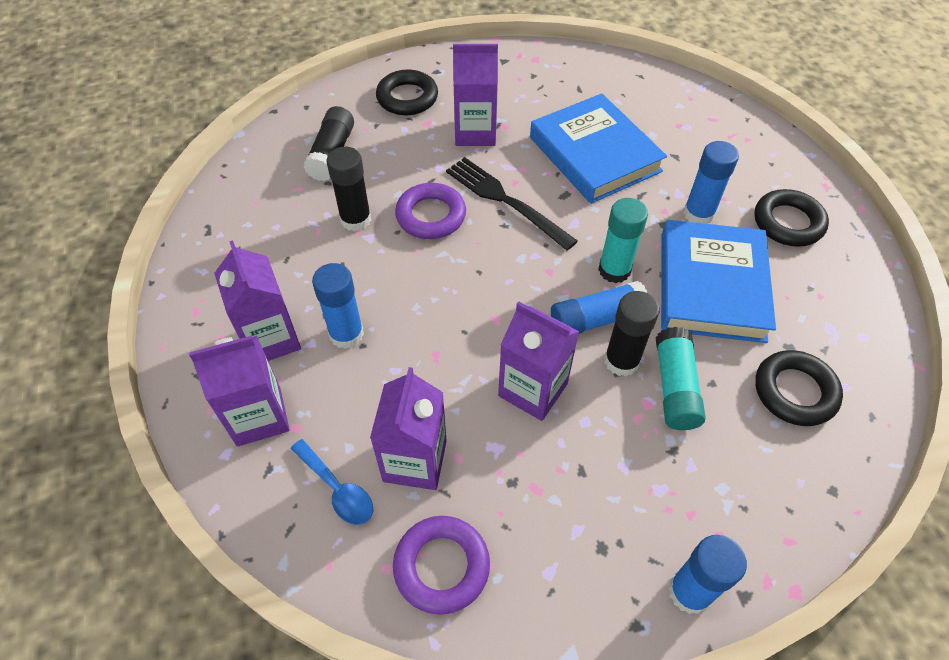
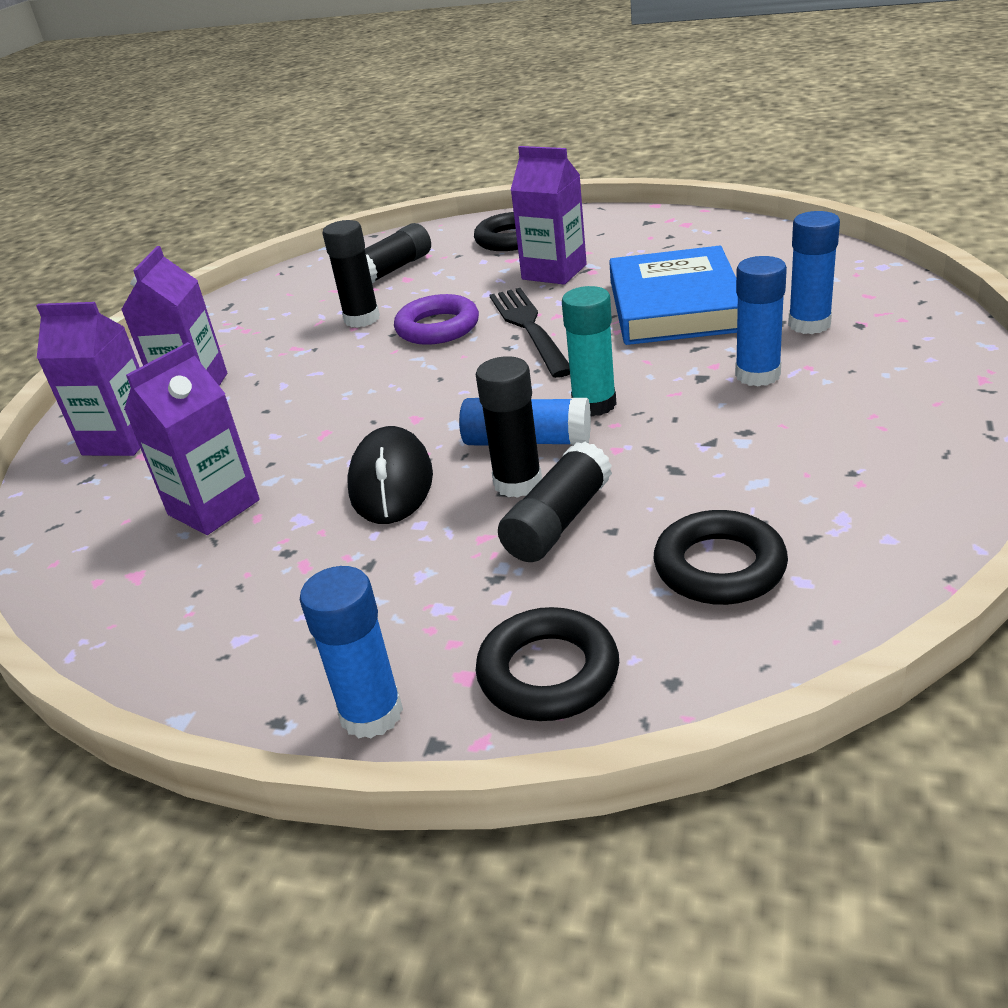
camera: 35 degrees right, 20 degrees down
blue spoon [290,439,373,525] -> none
blue glue stick [312,263,364,349] -> blue glue stick moved to [788,211,840,334]
purple ring [393,516,490,615] -> none
purple carton [498,301,579,421] -> black mouse [348,426,433,524]
turquoise glue stick [655,327,706,430] -> black glue stick [498,442,612,562]
blue book [661,220,776,343] -> none
black ring [754,189,829,247] -> black ring moved to [476,607,619,721]

